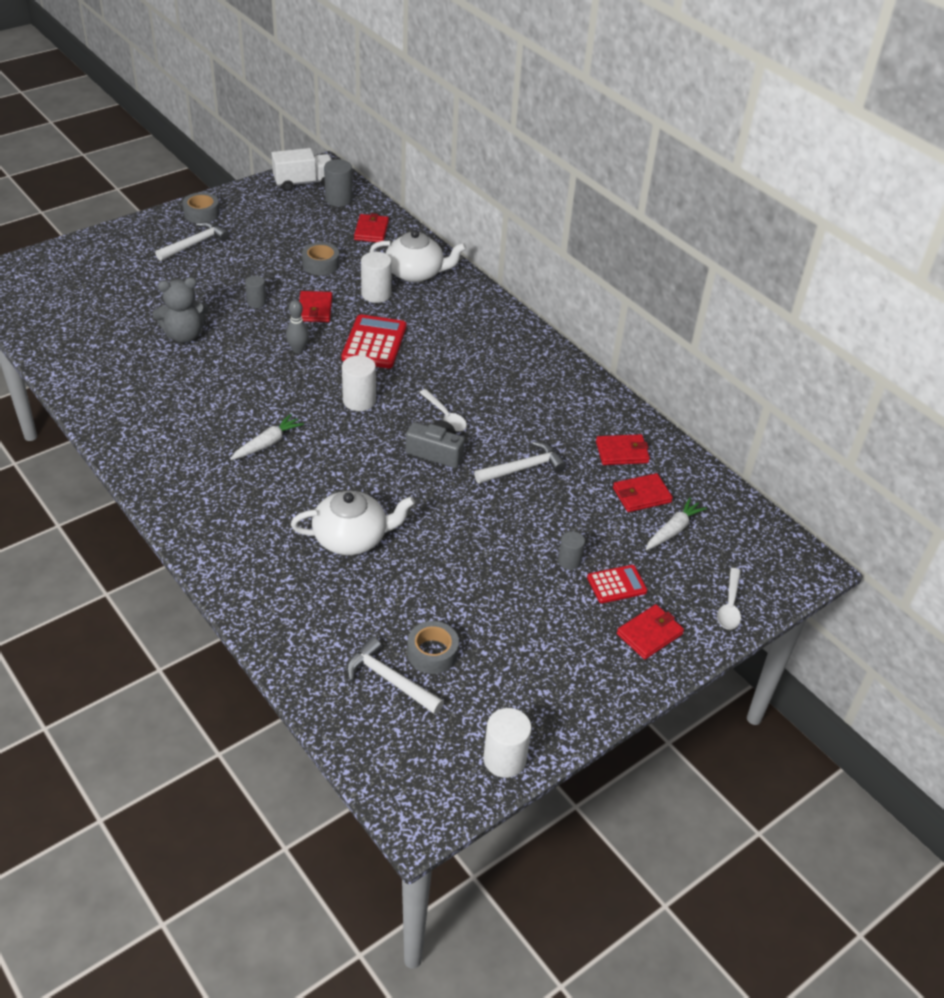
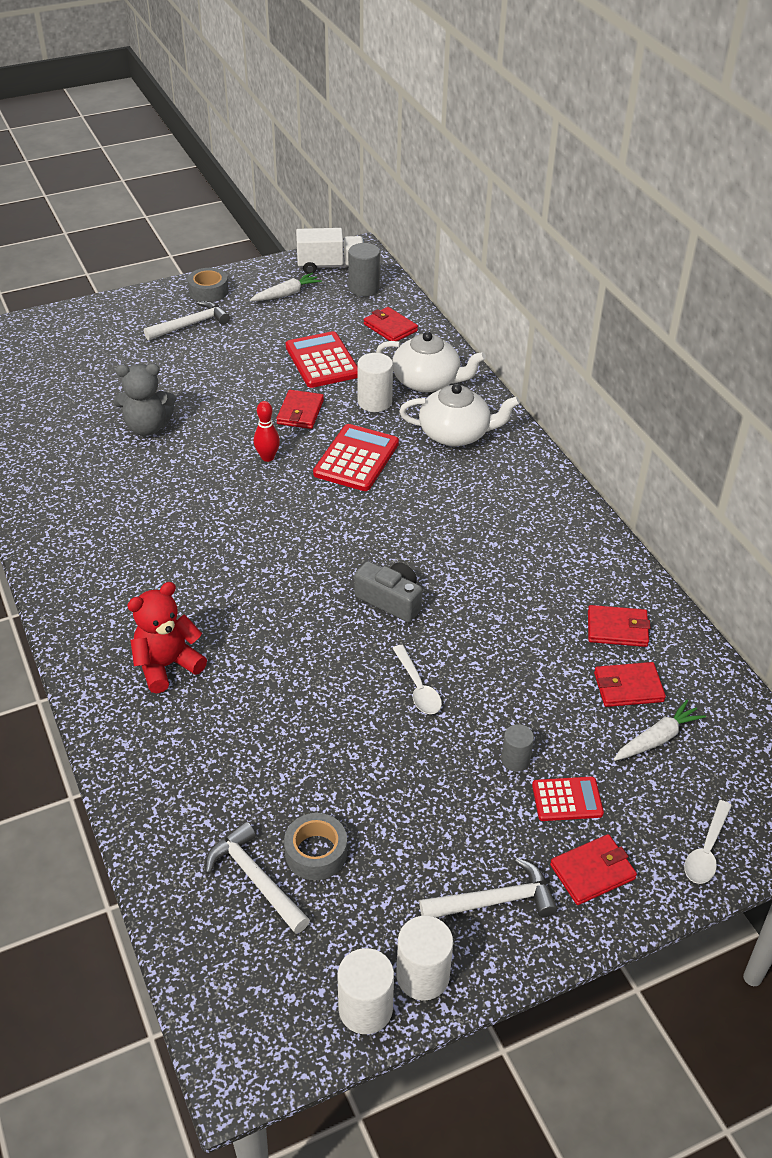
camera: 15 degrees right, 0 degrees up
white carrot [230,414,304,460] -> white carrot moved to [250,273,322,301]
grey cylinder [245,276,266,308] -> none
grey bowling pin [286,300,309,353] -> red bowling pin [254,401,280,462]
white teapot [291,491,415,555] -> white teapot moved to [399,384,520,446]
grey tape [302,242,340,275] -> red calculator [286,331,358,388]
white cylinder [342,355,376,411] -> white cylinder moved to [396,916,453,1000]
red wallet [354,213,389,242] -> red wallet turned 60 degrees counterclockwise [364,307,418,341]
white spoon [419,389,467,431] -> white spoon moved to [392,645,442,714]
white hammer [474,441,566,484] -> white hammer moved to [419,858,557,918]
none -> red teddy bear [127,582,207,693]

